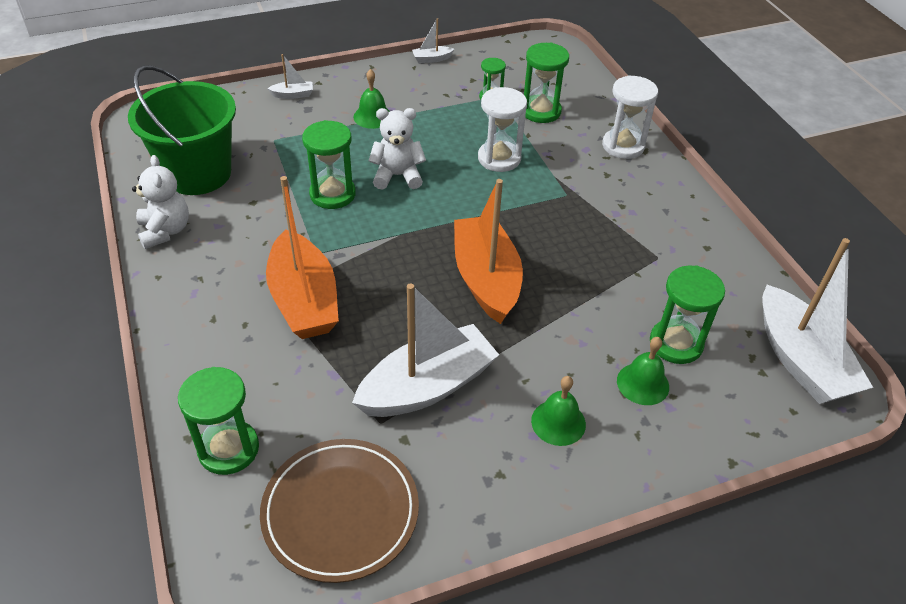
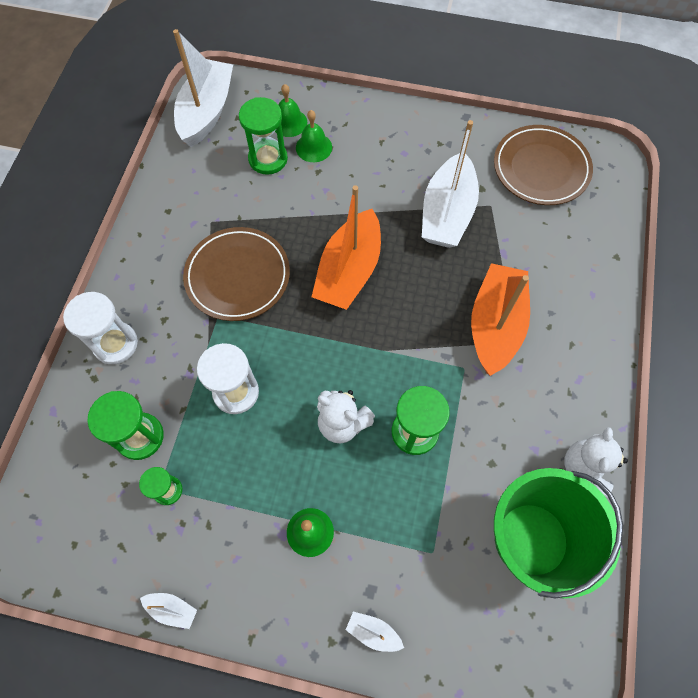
camera: 145 degrees left, 20 degrees up
green hourglass [178,367,259,475] -> none
white boat [352,283,499,417] -> white boat turned 75 degrees counterclockwise [422,120,479,248]
green bell [531,376,586,446] -> green bell moved to [275,84,307,137]
none -> brown plate [183,227,290,321]

